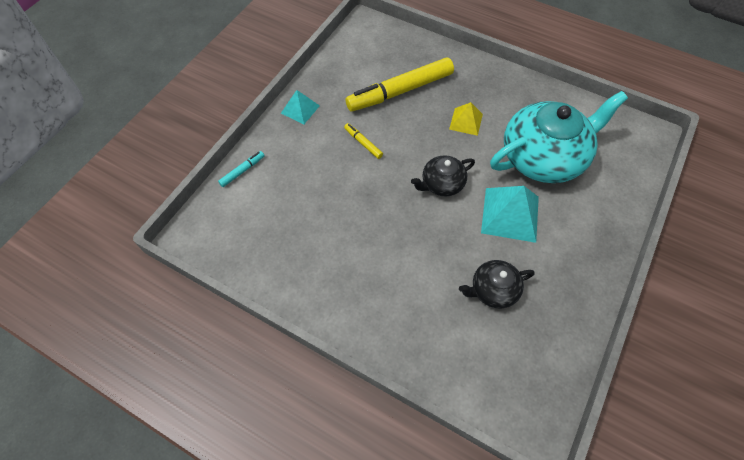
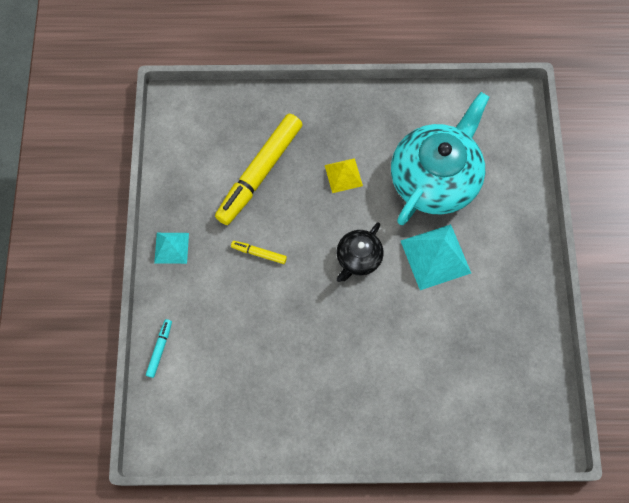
camera: 30 degrees left, 10 degrees up
black teapot [459,260,535,309] -> none

